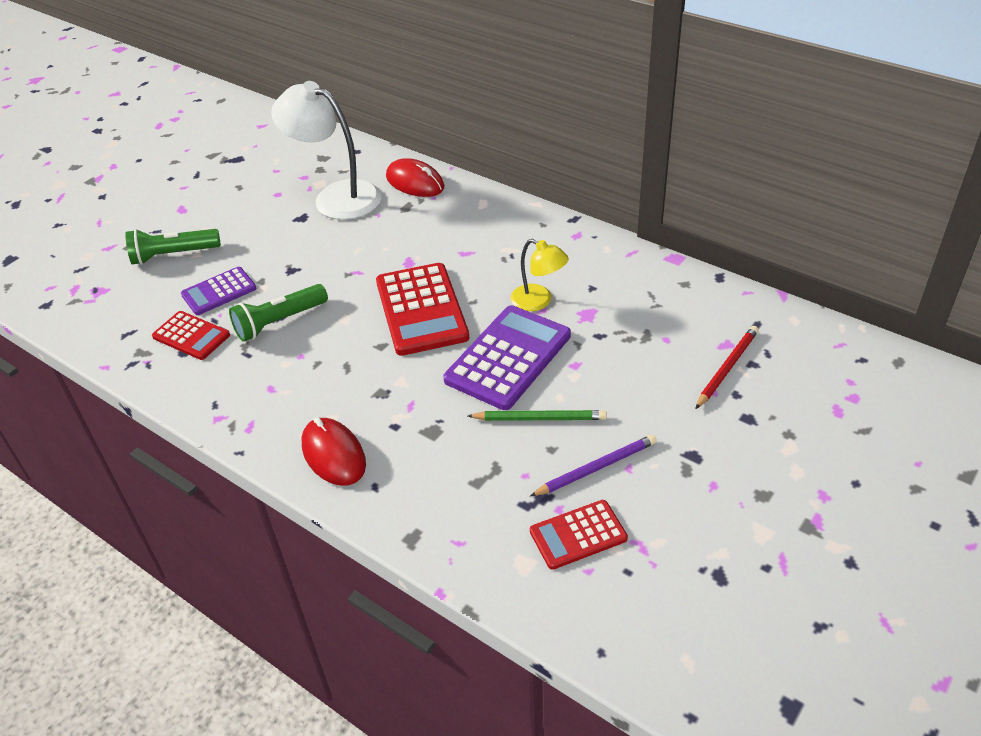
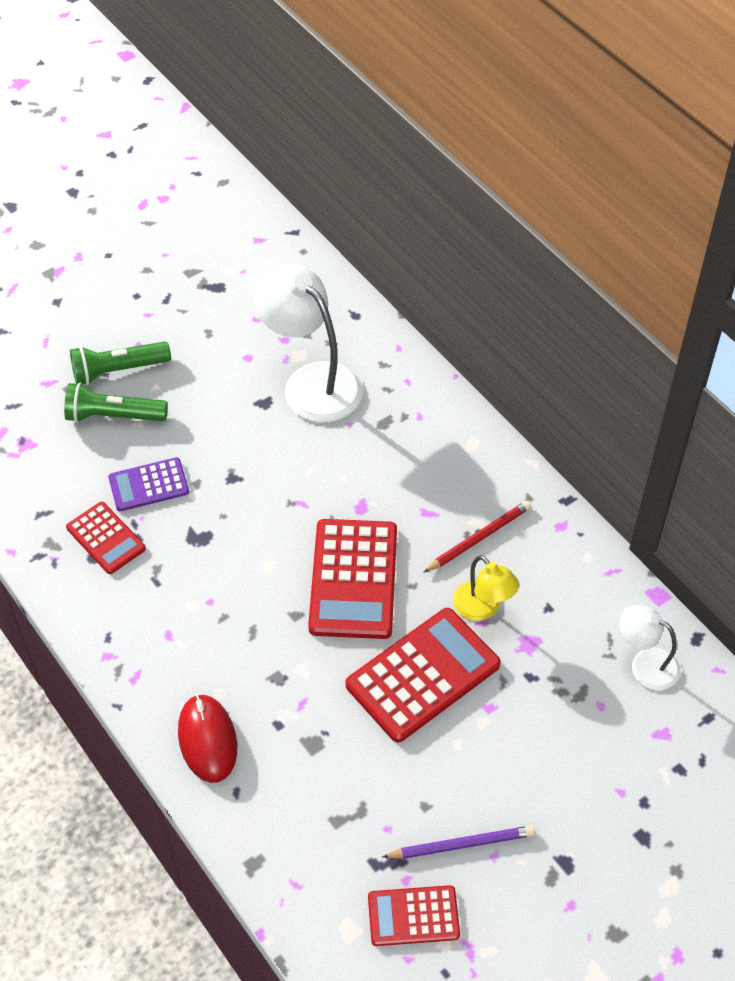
camera: 15 degrees right, 10 degrees up
green flashlight [229,284,328,342] -> green flashlight moved to [70,341,171,385]
red mouse [386,158,444,197] -> none
purple calculator [443,305,571,410] -> red calculator [346,608,501,743]
green pencil [468,410,607,421] -> none
red pencil [695,326,759,409] -> red pencil moved to [423,501,531,573]
none -> white lamp [620,605,680,690]

